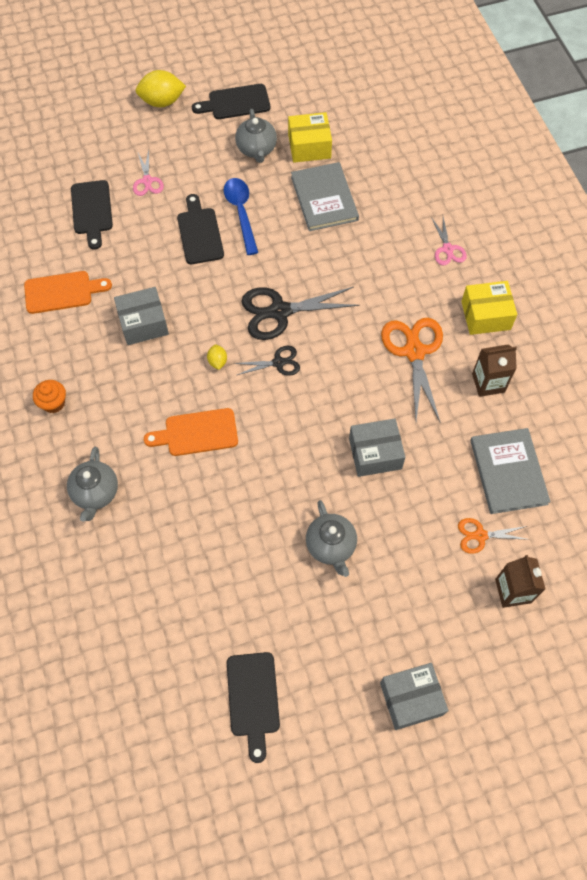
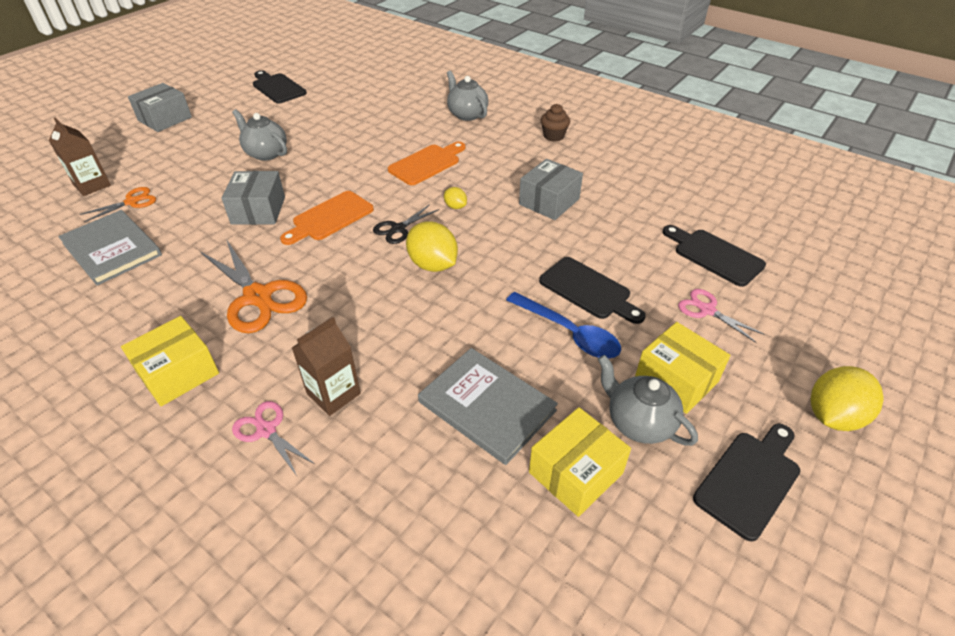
camera: 145 degrees right, 20 degrees down
orange cutting board [24,271,112,314] -> orange cutting board moved to [280,191,374,245]
orange cupcake [33,380,66,413] -> brown cupcake [541,104,570,142]
black scissors [242,287,360,340] -> yellow lemon [406,221,458,272]
grey box [349,418,405,477] -> grey box turned 45 degrees counterclockwise [221,171,285,225]
brown carton [472,344,517,397] -> brown carton moved to [292,317,361,416]
none -> yellow box [635,322,731,414]

